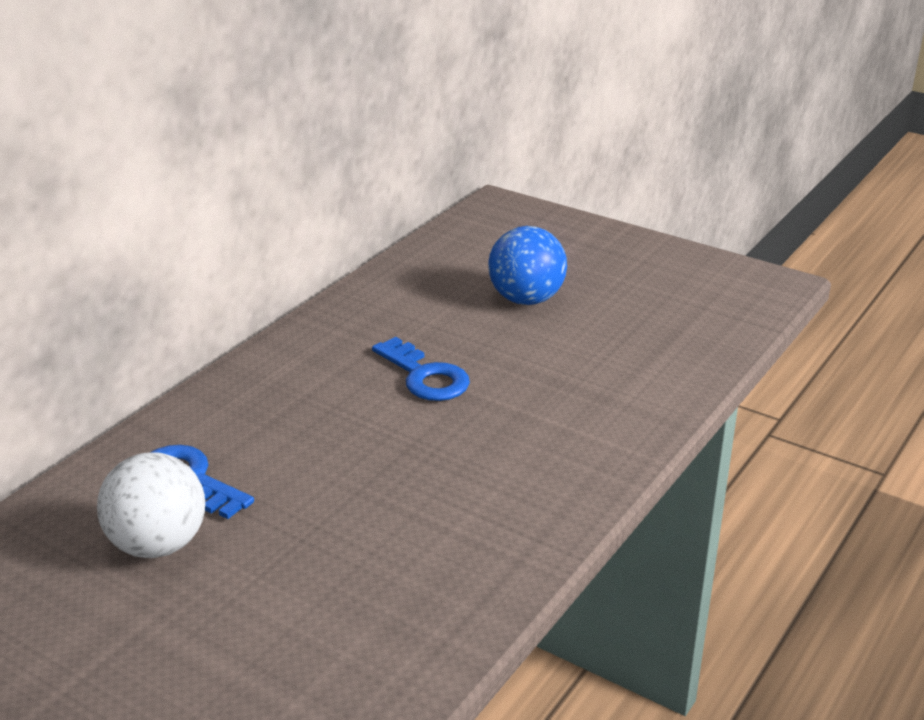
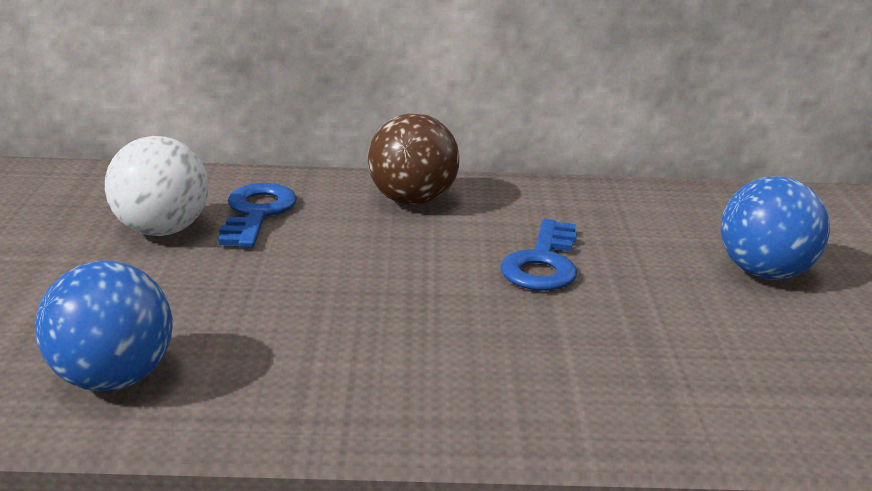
camera: 55 degrees right, 5 degrees down
none -> blue ball [35,261,173,391]
none -> brown ball [367,113,459,205]

